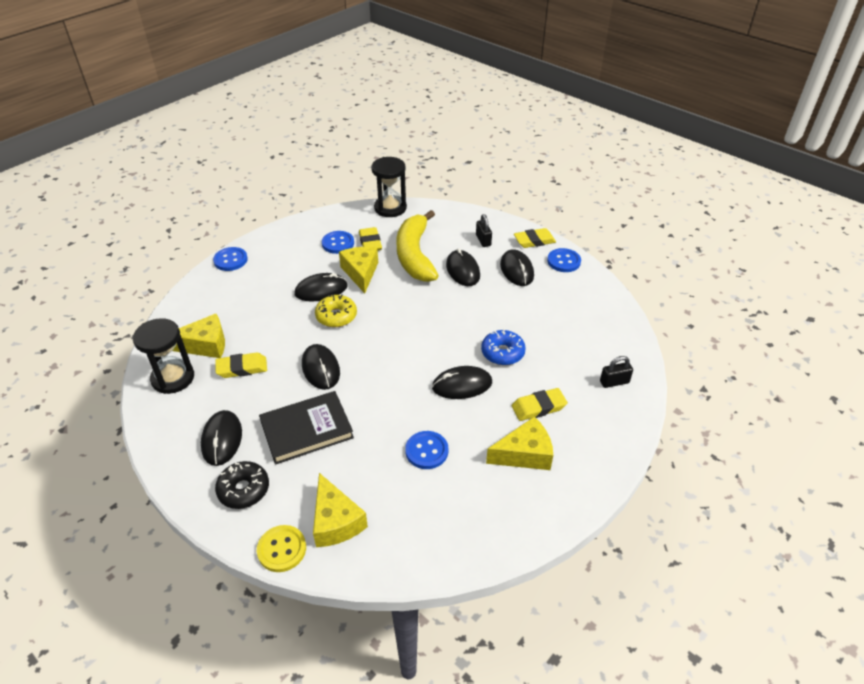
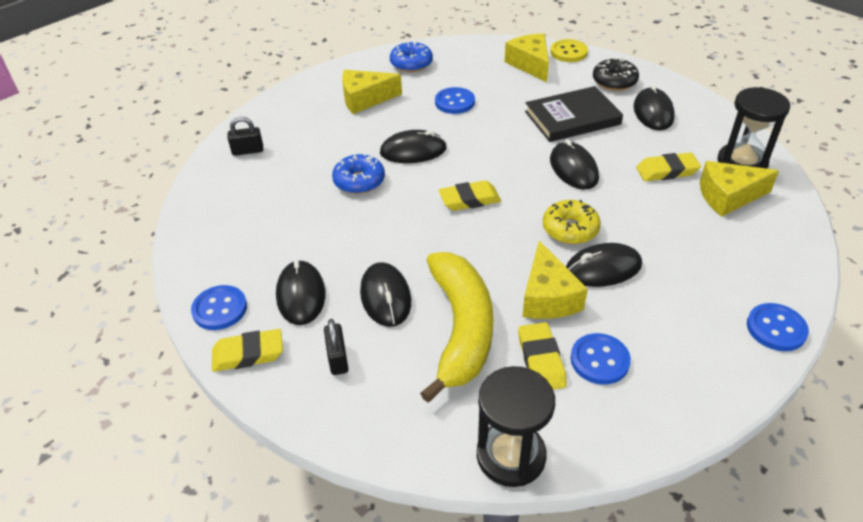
camera: 175 degrees left, 0 degrees up
yellow eraser [512,388,567,421] -> yellow eraser moved to [439,180,501,211]
none -> blue donut [390,41,433,72]

